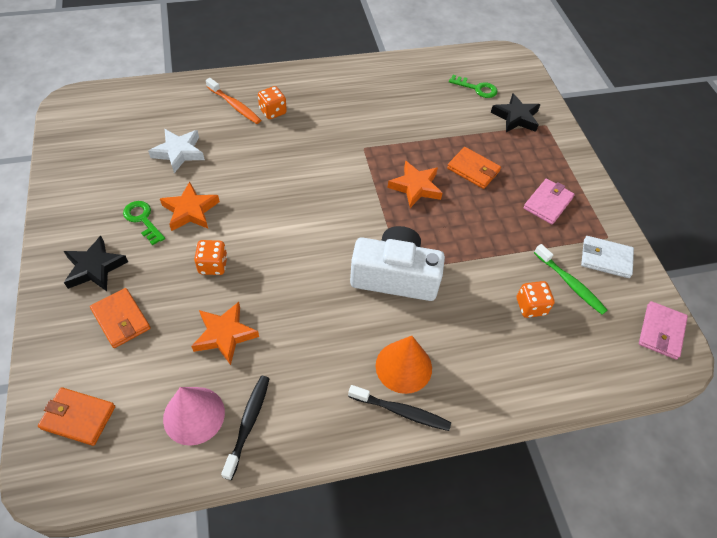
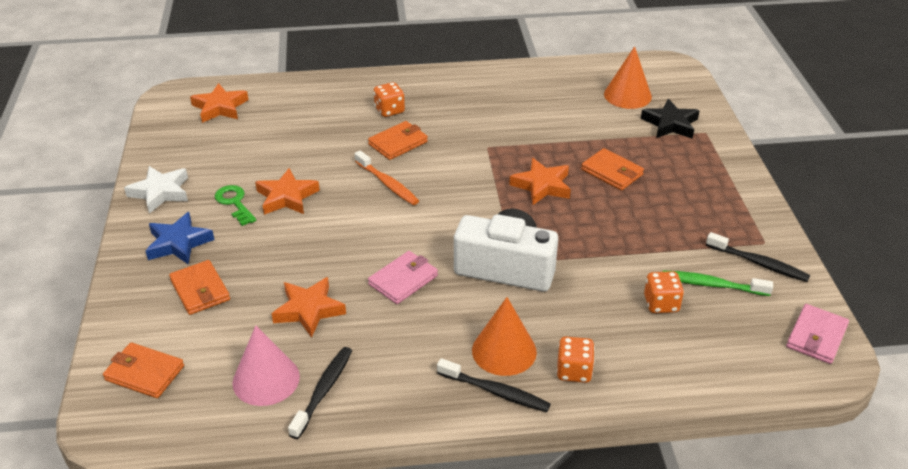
camera: 10 degrees right, 15 degrees down
black star [64,236,128,291] -> blue star [146,212,215,264]
white star [148,129,205,173] -> white star moved to [124,166,188,214]
orange dice [194,240,228,275] -> orange dice moved to [557,337,595,383]
orange toothbrush [206,78,261,124] -> orange toothbrush moved to [355,150,419,205]
green key [449,75,497,98] -> orange cone [604,46,652,109]
pink wallet [523,179,575,225] -> pink wallet moved to [368,251,438,304]
green toothbrush [534,244,607,315] -> green toothbrush turned 135 degrees clockwise [662,271,773,296]
white wallet [581,236,634,278] -> black toothbrush [706,232,810,282]
none -> orange star [190,83,248,123]
none -> orange wallet [368,121,428,160]

